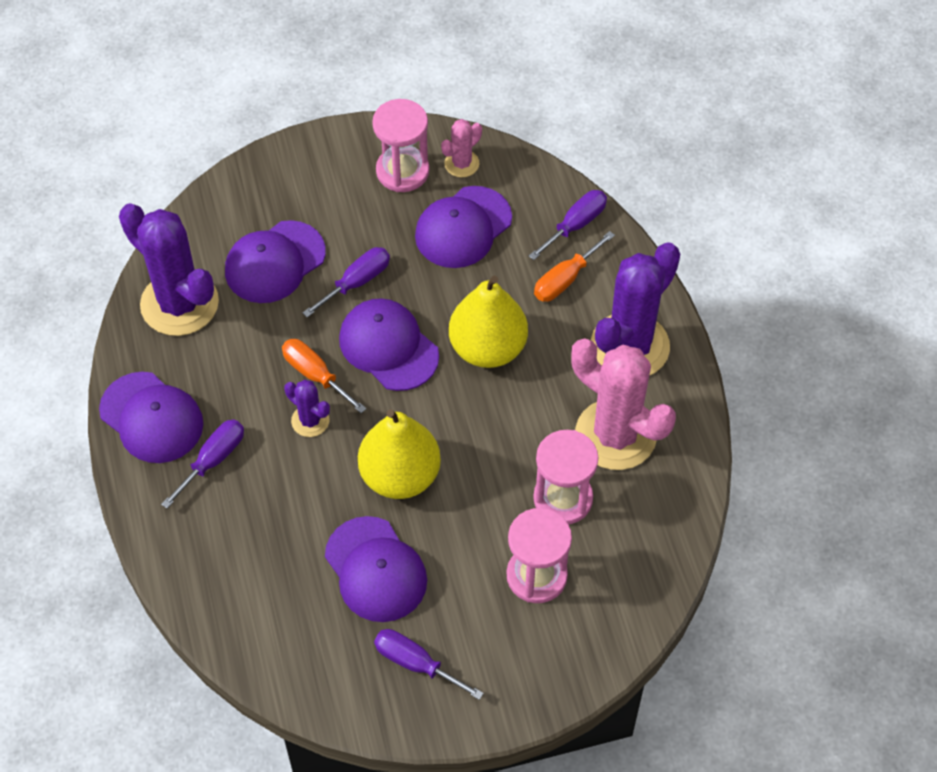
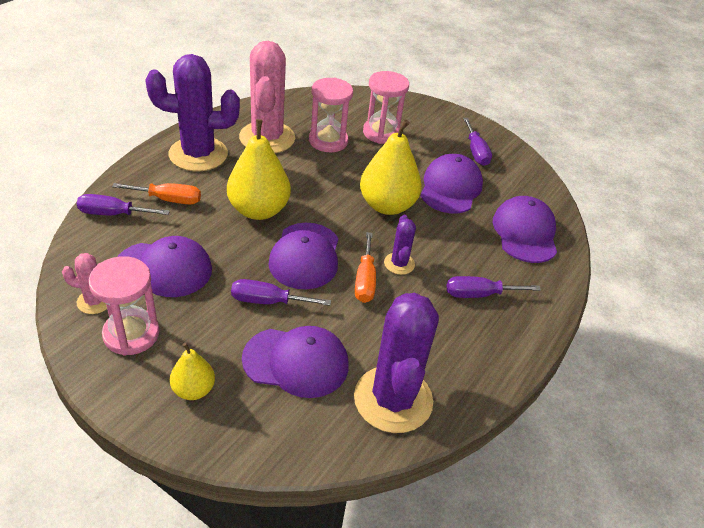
camera: 135 degrees left, 15 degrees down
purple cap [99,372,203,463] -> purple cap moved to [493,196,557,263]
none -> yellow pear [170,342,215,400]

